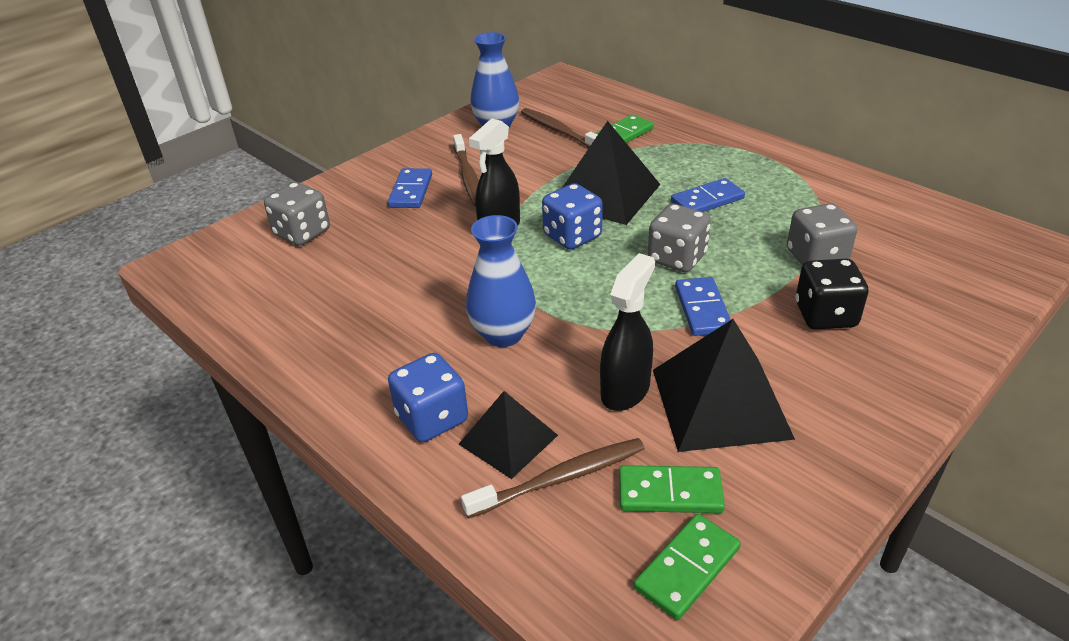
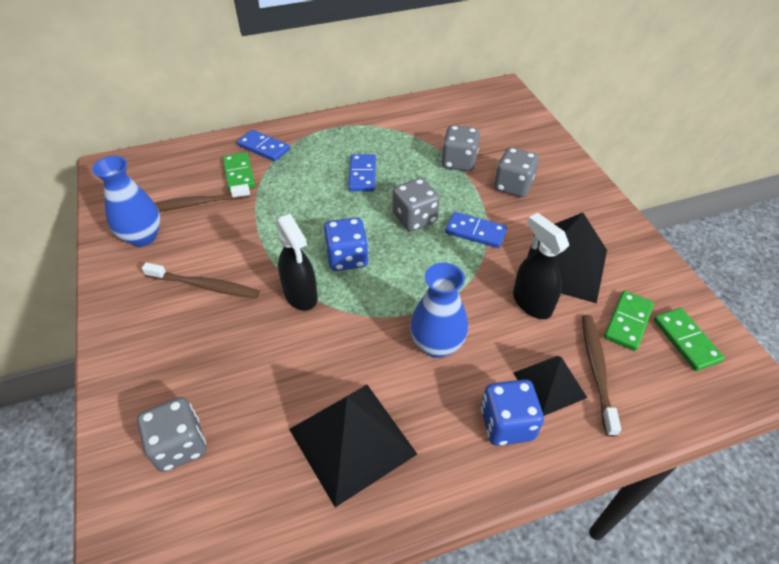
camera: 65 degrees left, 10 degrees up
blue domino [388,168,432,208] -> blue domino moved to [237,130,290,161]
black pyramid [562,121,661,225] -> black pyramid moved to [289,385,417,507]
black dice [796,259,868,329] -> grey dice [494,147,539,197]

